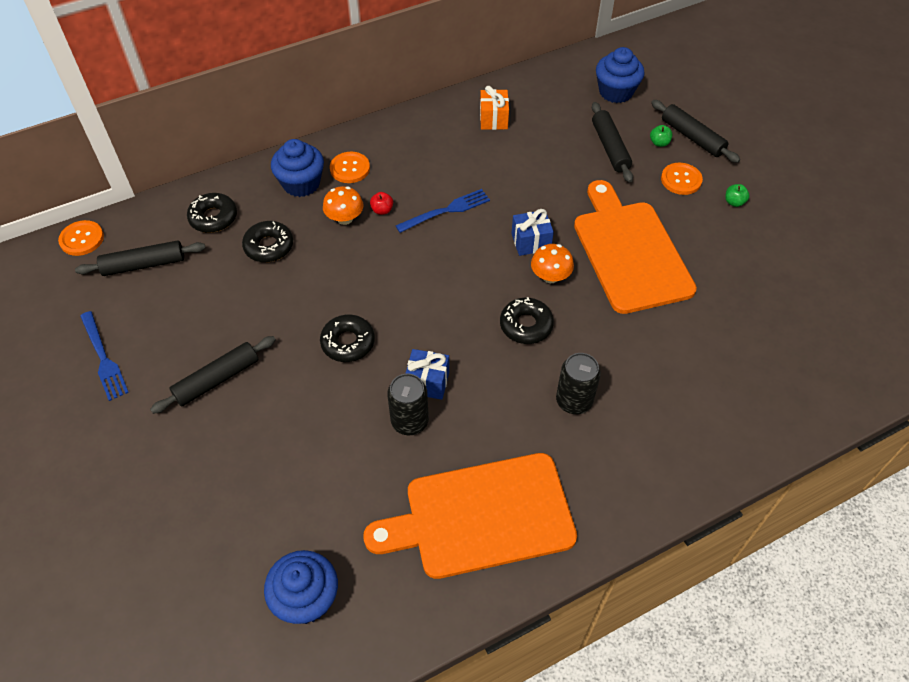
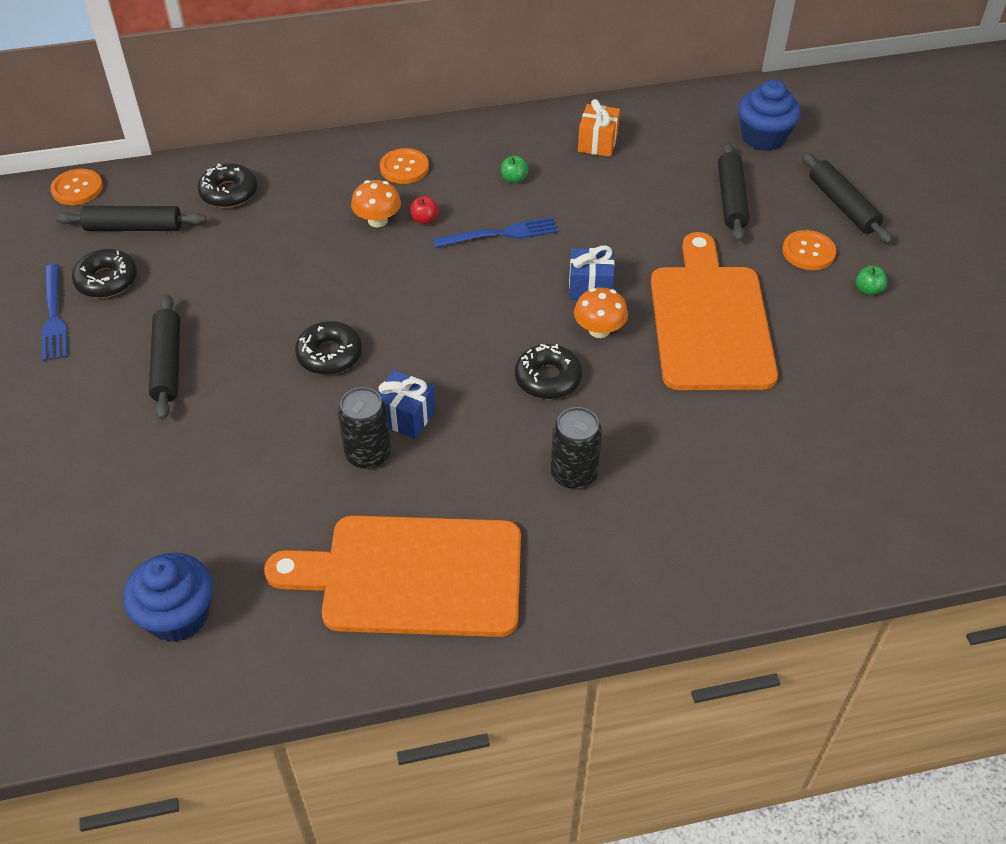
camera: 15 degrees right, 5 degrees down
black rolling pin [150,336,276,414] -> black rolling pin turned 75 degrees counterclockwise [149,295,180,420]
black donut [242,221,293,262] -> black donut moved to [72,249,137,298]
blue cupcake [271,139,324,197] -> none
green apple [650,125,672,147] -> green apple moved to [501,156,529,183]

